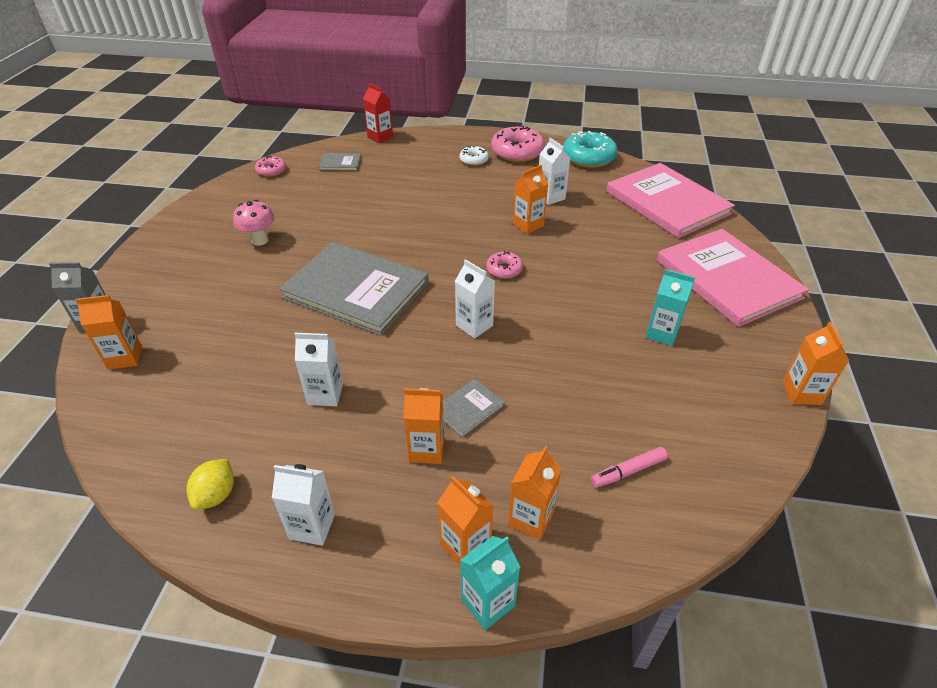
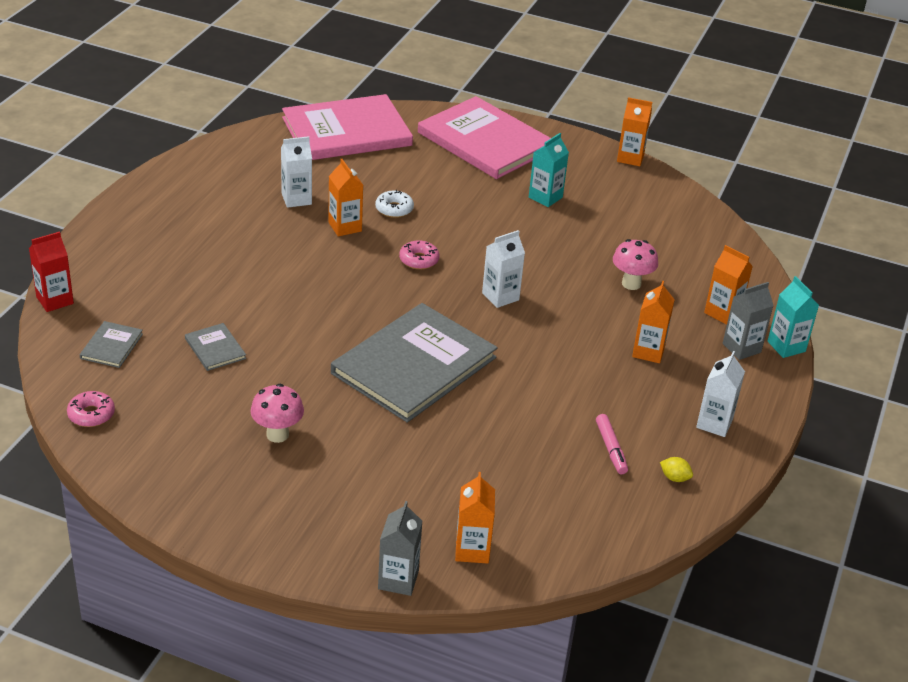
camera: 80 degrees left, 5 degrees down
yellow lemon [186,459,234,510] -> yellow lemon [660,457,693,482], size x0.66
white carton [295,333,343,406] -> none
orange carton [437,476,493,566] -> grey carton [723,282,774,360]
grey book [443,379,505,438] -> grey book moved to [185,323,246,371]
white donut [459,146,489,166] -> white donut moved to [375,190,414,218]
pink donut [491,125,545,162] -> none
turquoise donut [563,131,618,168] -> none
pink marker [591,447,668,488] -> pink marker moved to [596,414,628,474]
pink book [657,229,809,327] -> pink book turned 60 degrees clockwise [418,96,551,179]
none -> pink mushroom [613,239,658,290]

